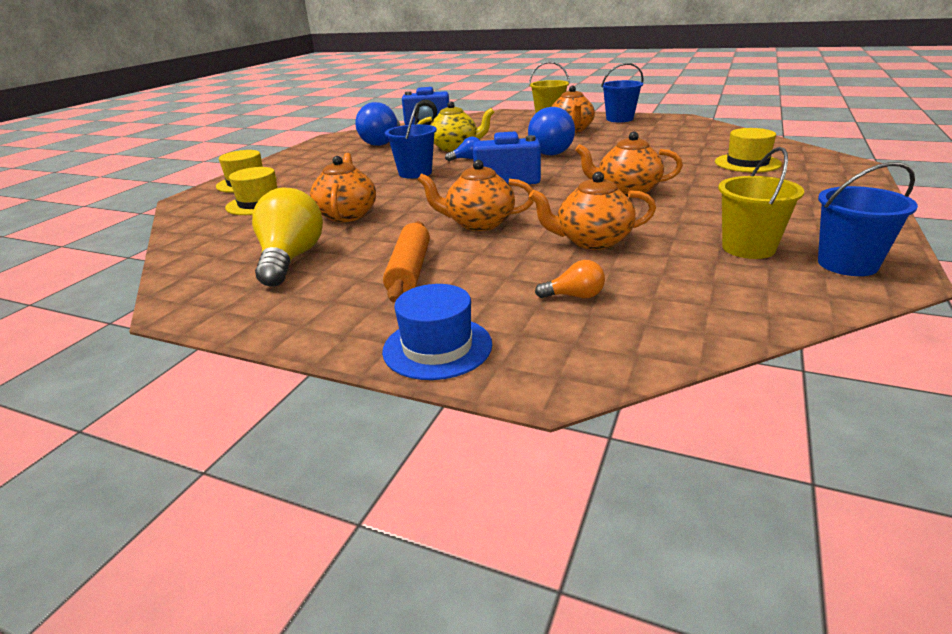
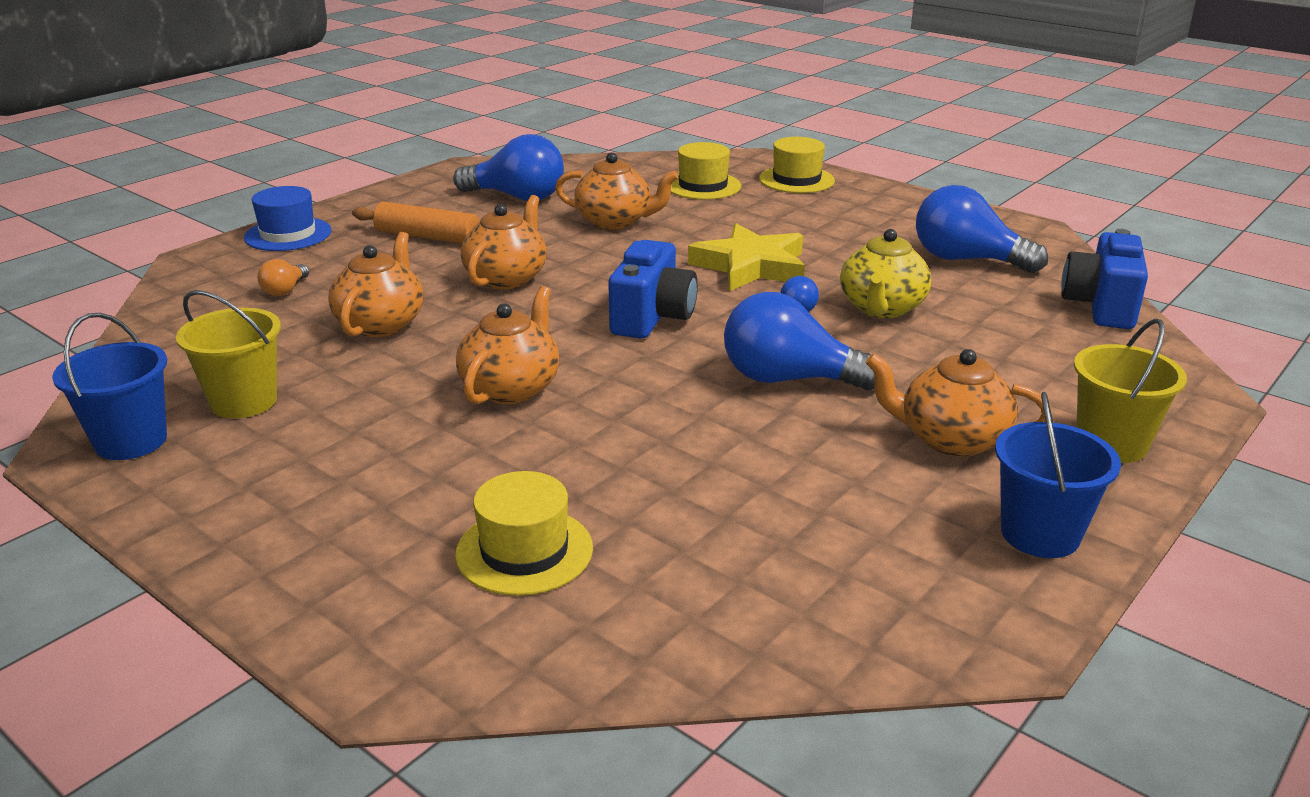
camera: 105 degrees right, 0 degrees up
yellow light bulb [252,188,323,287] -> blue light bulb [453,134,564,201]
blue bucket [385,103,437,178] -> yellow star [688,223,805,291]

